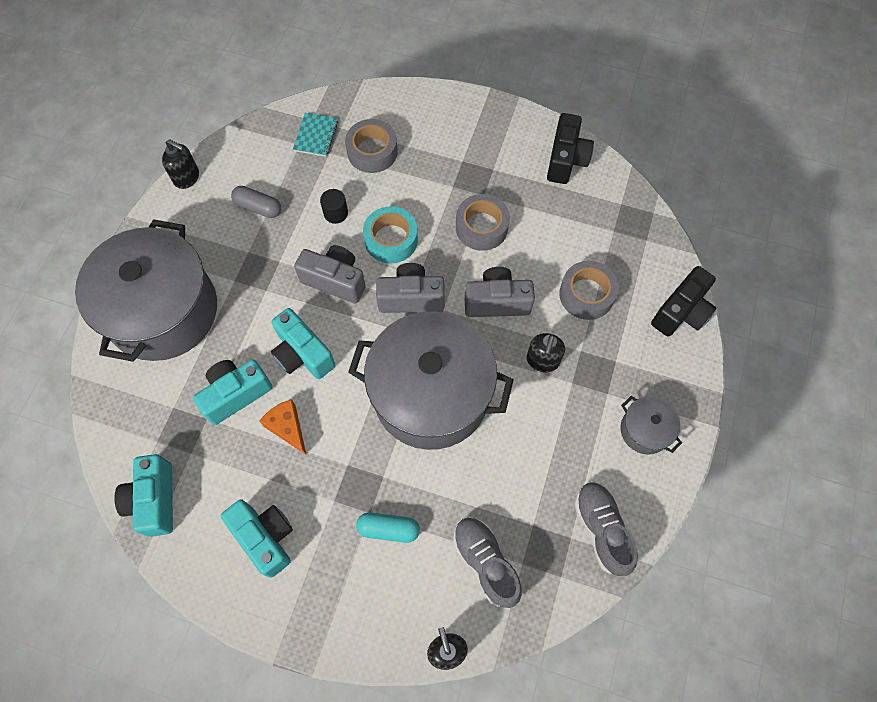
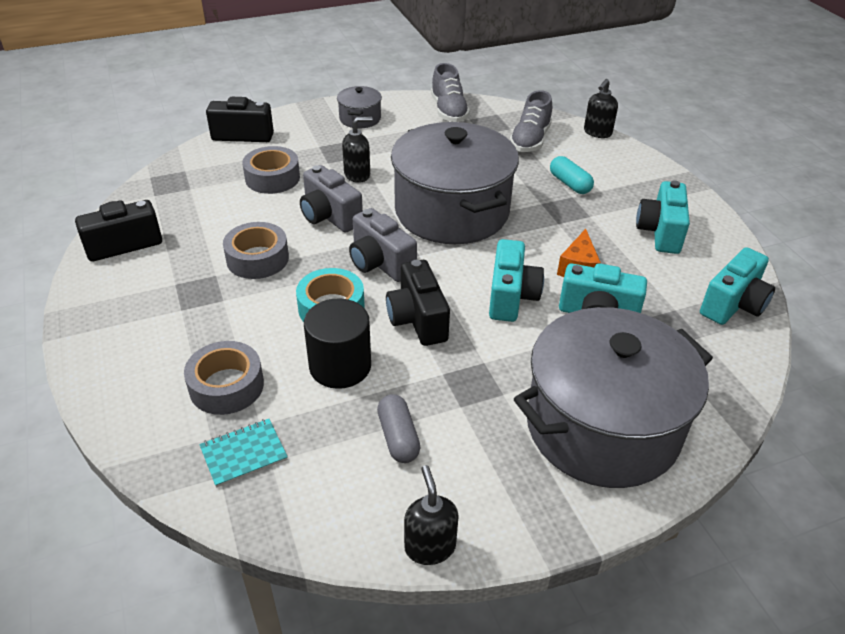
camera: 130 degrees left, 25 degrees down
grey camera [294,245,366,303] -> black camera [386,260,450,346]
black cylinder [320,189,348,224] -> black cylinder [304,298,371,389], size x1.85
grey shoe [574,482,638,576] -> grey shoe turned 45 degrees counterclockwise [431,63,470,122]

